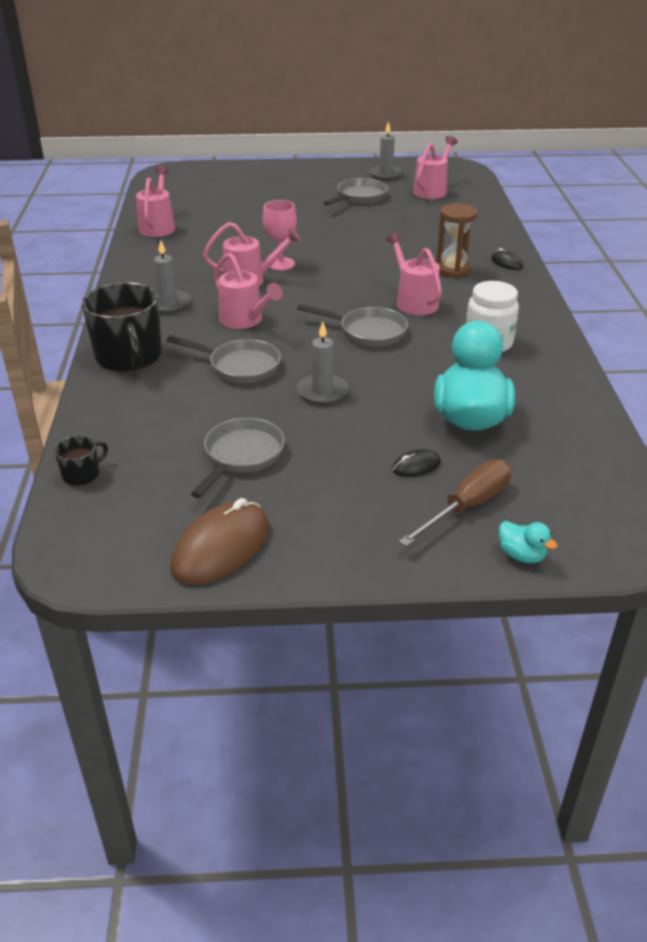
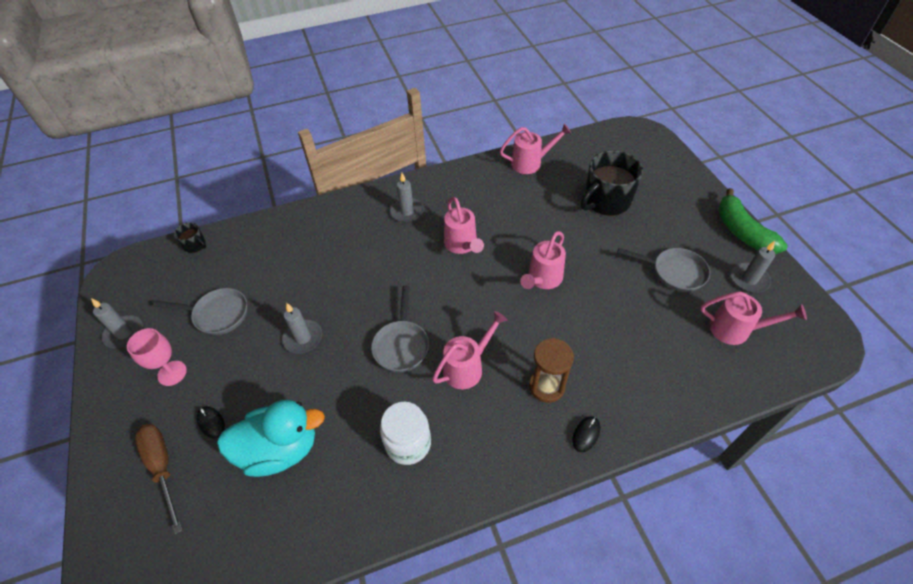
camera: 75 degrees right, 15 degrees up
black mug [82,282,162,371] -> black mug moved to [581,150,643,216]
grey pan [166,336,281,383] -> none
brown mouse [170,498,269,585] -> grey candle [91,298,143,348]
pink watering can [213,253,283,329] -> pink watering can moved to [520,231,566,289]
pink goblet [263,200,297,271] -> pink goblet moved to [127,328,187,386]
brown screwdriver [399,459,511,547] -> brown screwdriver turned 150 degrees counterclockwise [135,424,183,535]
turquoise duck [499,521,558,563] -> none
none -> green banana [718,188,788,254]

